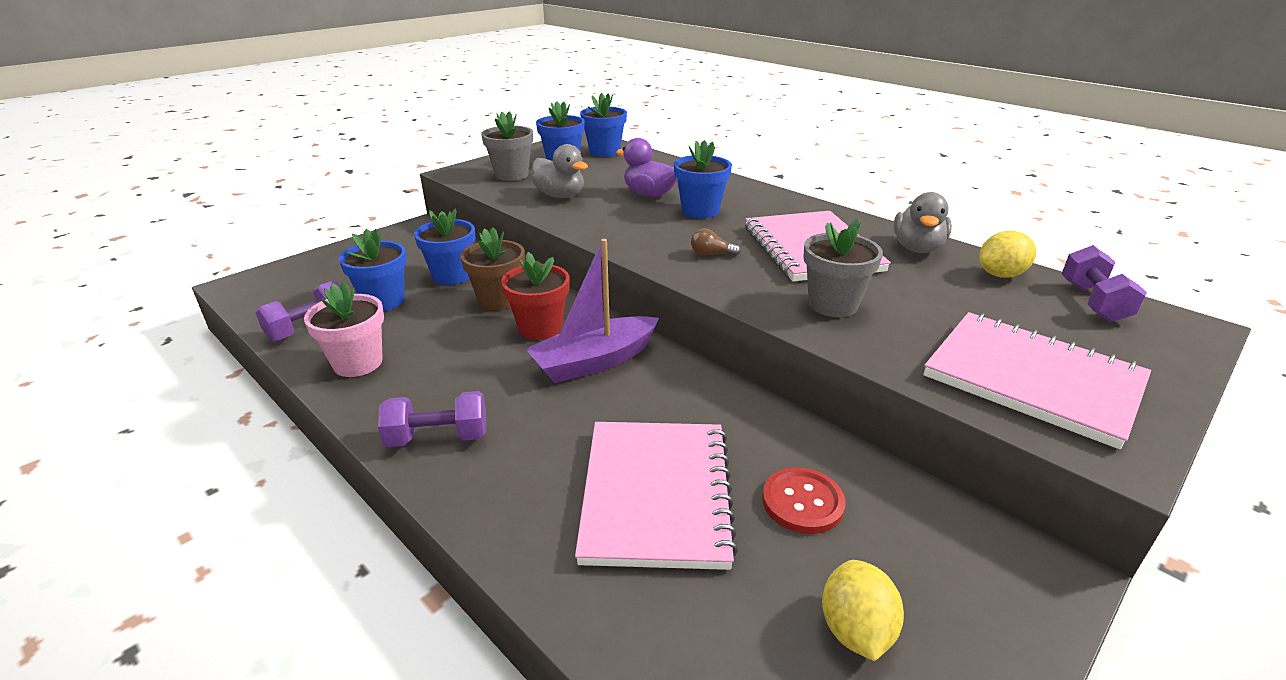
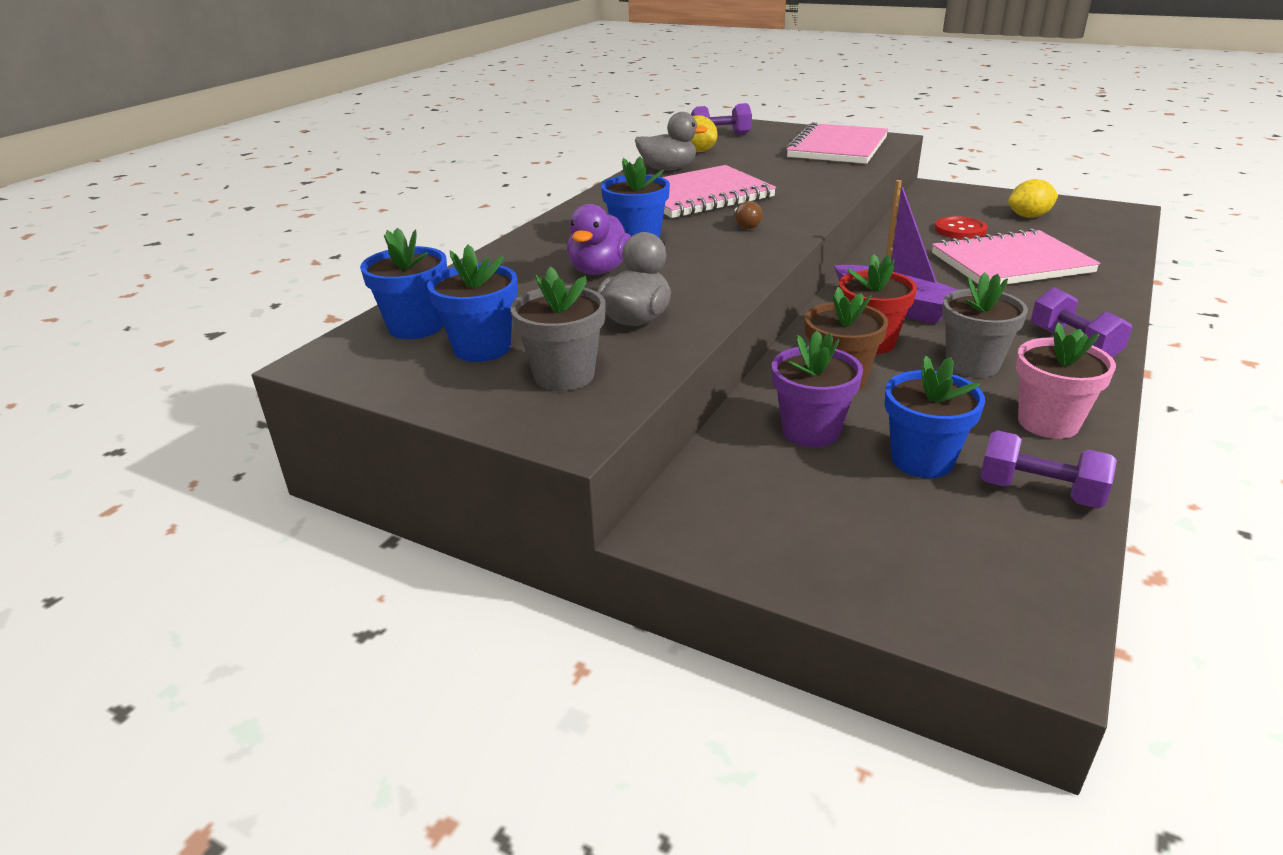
camera: 105 degrees left, 0 degrees up
blue flower pot [414,209,476,285] -> purple flower pot [772,330,863,447]
grey flower pot [803,219,883,317] -> grey flower pot moved to [942,272,1028,378]

